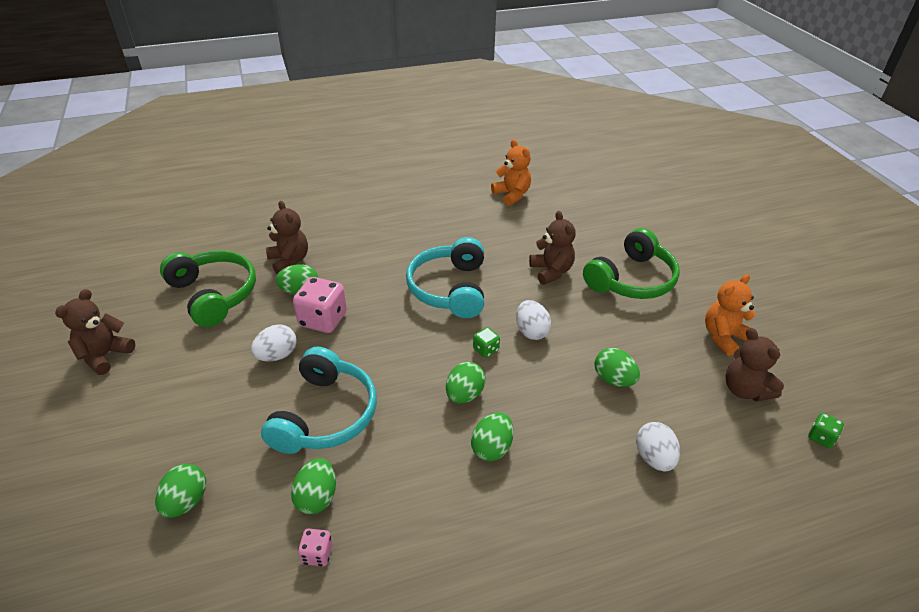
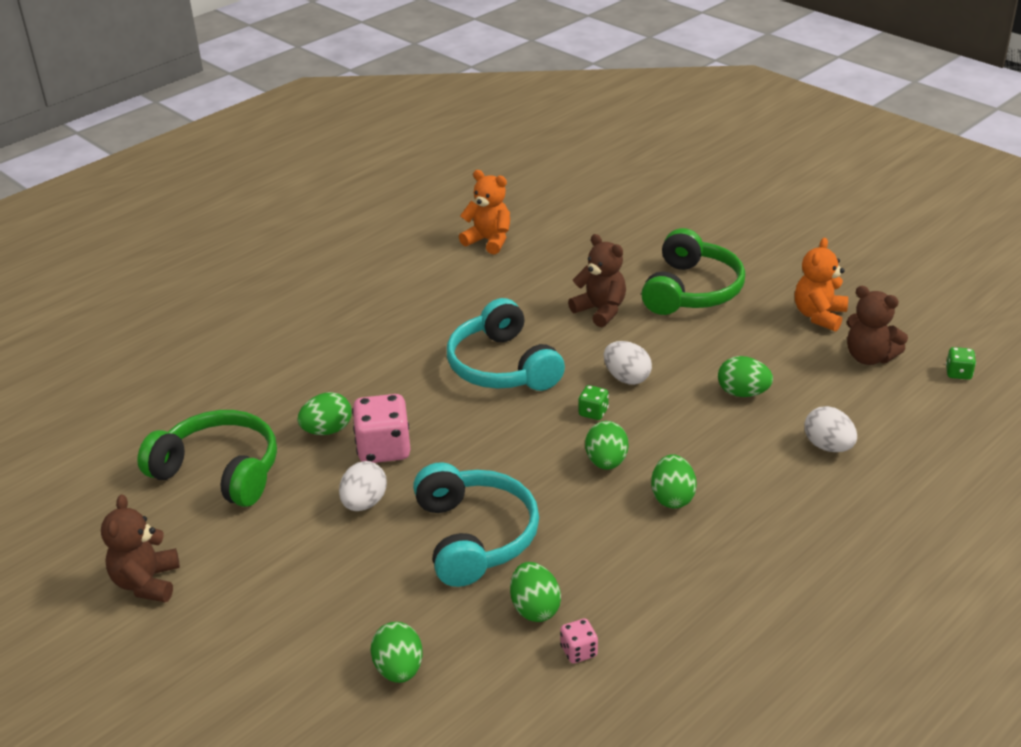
camera: 25 degrees left, 5 degrees down
brown teddy bear [266,201,308,274] -> none

